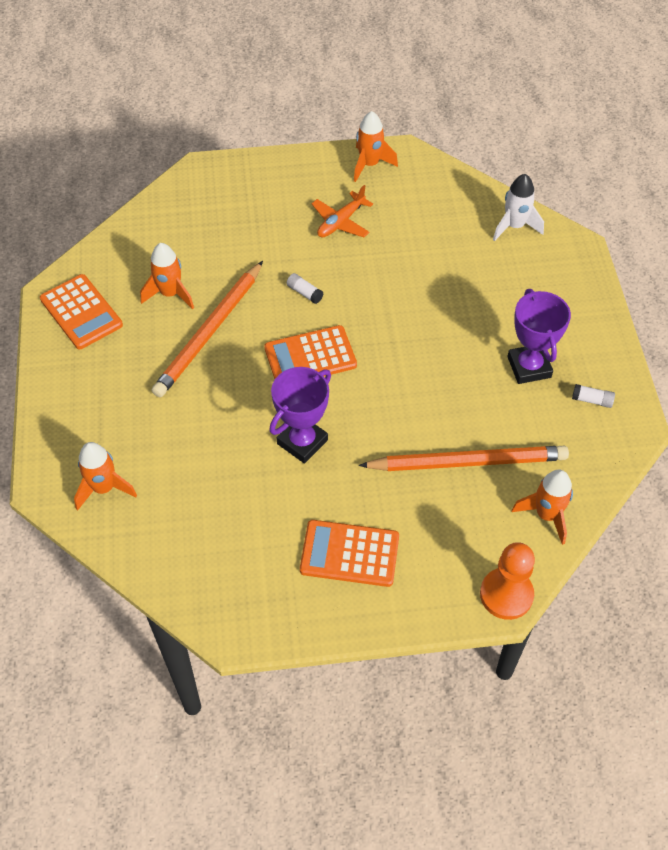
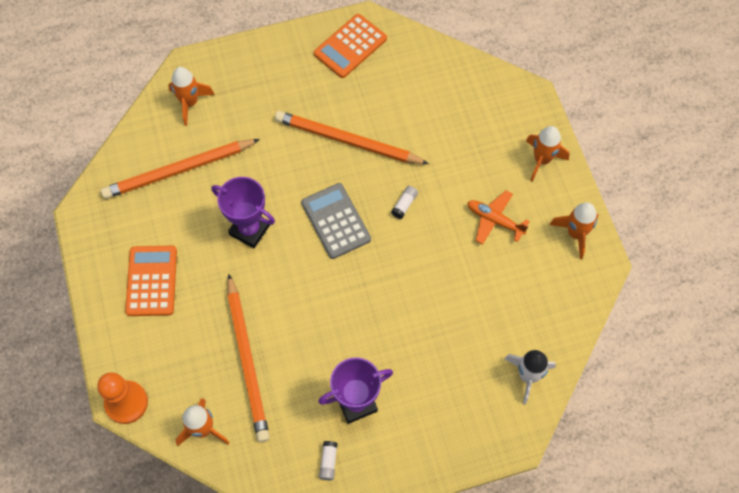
camera: 80 degrees right, 10 degrees up
orange rocket [140,243,194,310] -> orange rocket moved to [526,126,569,181]
orange calculator [264,325,357,379] -> grey calculator [301,183,371,259]
none -> orange pencil [101,139,260,199]

